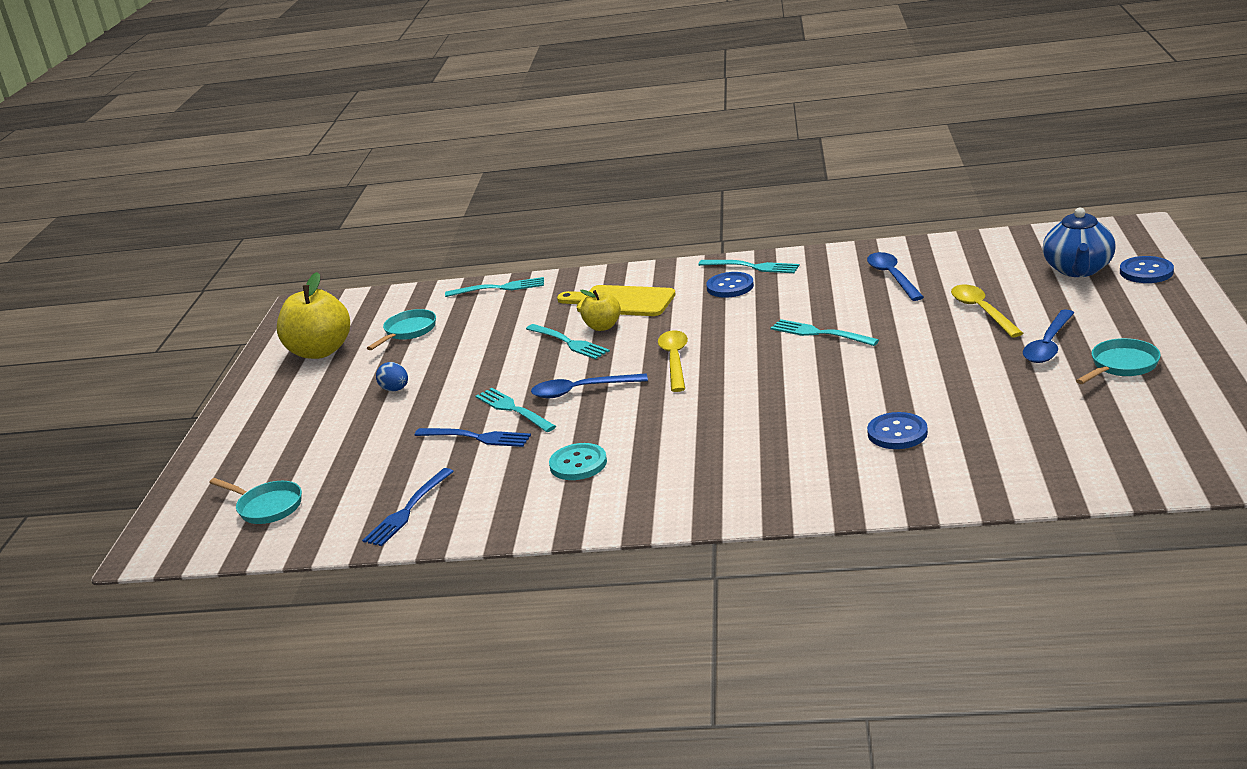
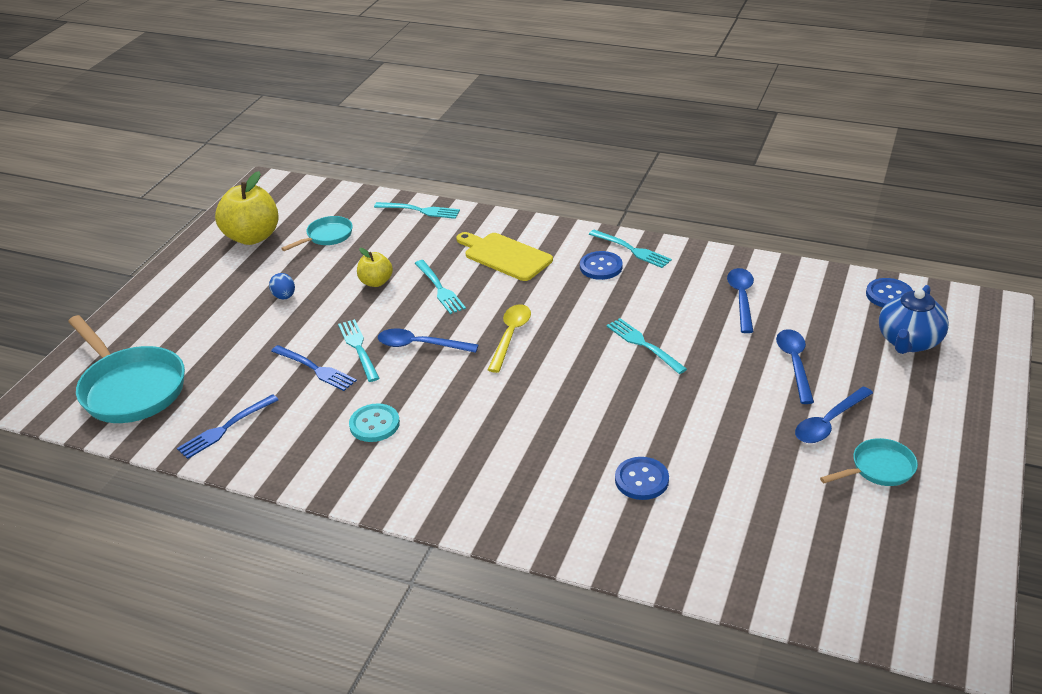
camera: 15 degrees right, 10 degrees up
turquoise pan [209,478,302,524] -> turquoise pan [68,315,185,423], size x1.93
yellow apple [580,290,621,331] -> yellow apple moved to [357,248,393,287]
yellow spoon [951,285,1023,338] -> blue spoon [776,329,814,404]
blue button [1120,256,1174,283] -> blue button moved to [866,278,913,307]

